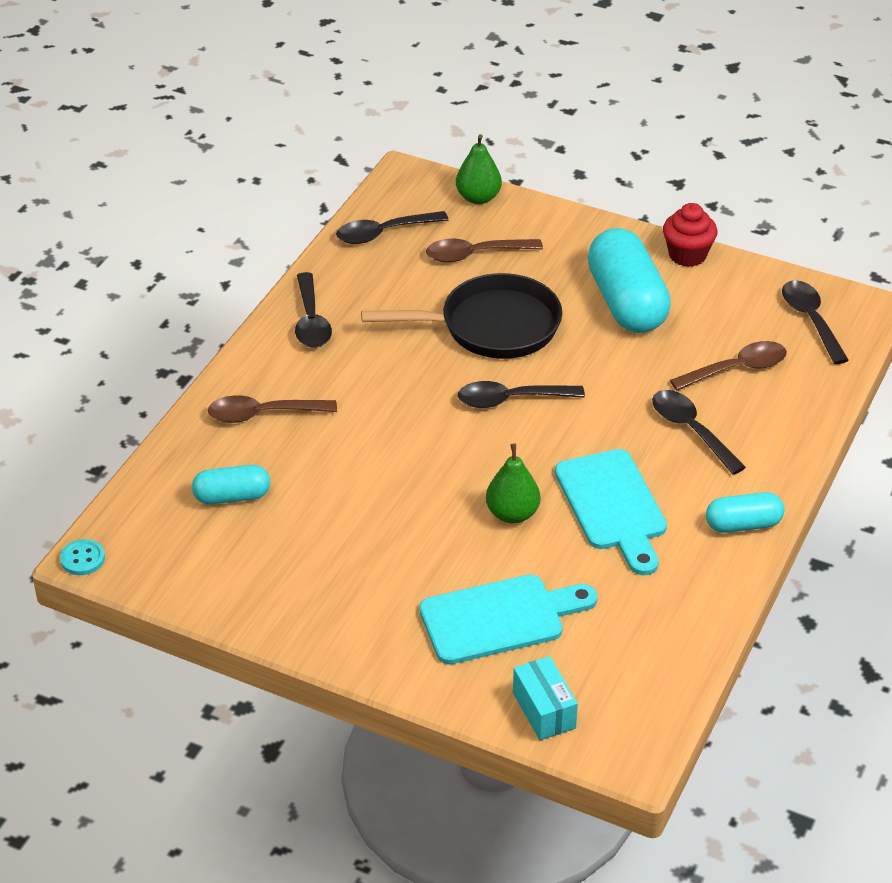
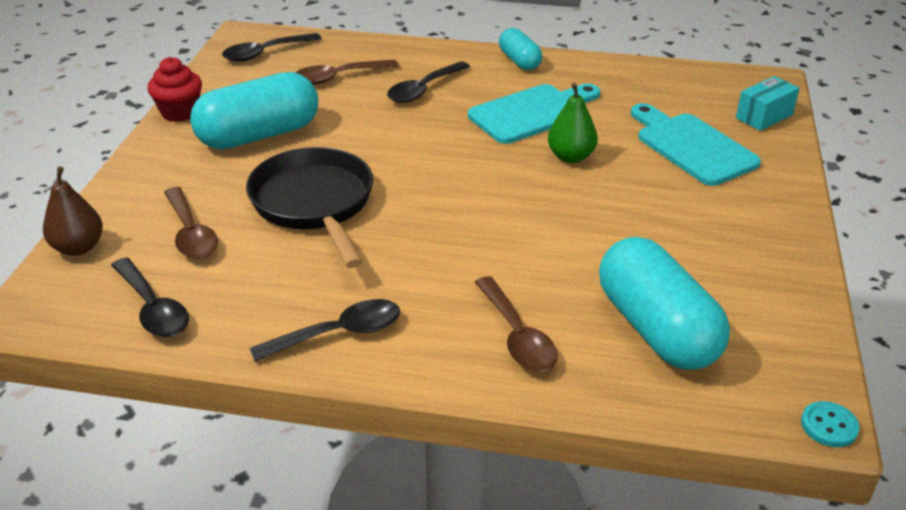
camera: 105 degrees left, 5 degrees down
turquoise capsule [192,465,270,504] -> turquoise capsule [599,237,730,370], size x1.86
green pear [456,134,502,204] -> brown pear [43,166,103,256]
black spoon [458,381,585,408] -> none
brown spoon [670,341,787,391] -> brown spoon turned 75 degrees counterclockwise [295,59,399,85]

